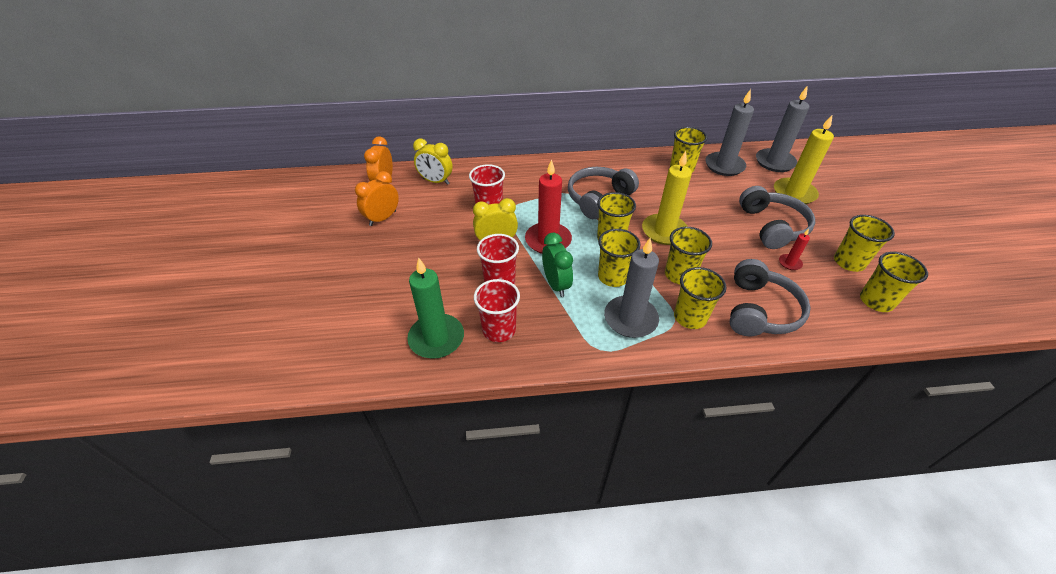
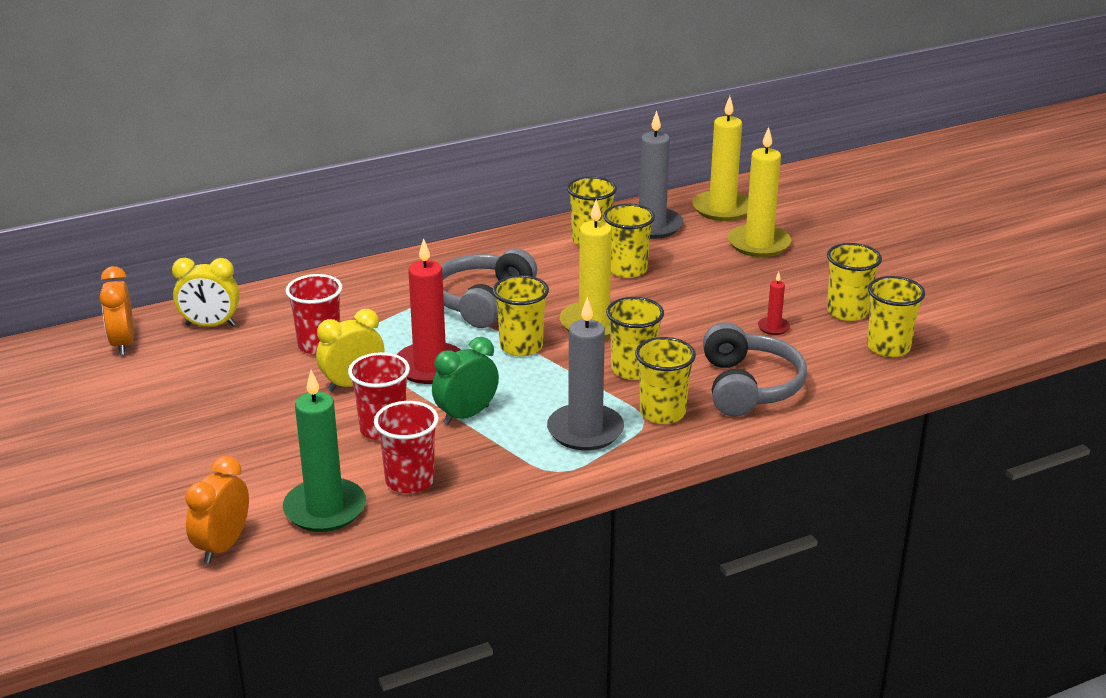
camera: 20 degrees left, 15 degrees down
orange clock [355,171,399,226] -> orange clock moved to [185,456,249,564]
green clock [542,233,573,297] -> green clock turned 90 degrees counterclockwise [432,337,499,425]
yellow cup [598,229,641,287] -> yellow cup moved to [603,204,655,278]
grey headphones [739,186,816,249] -> none
grey candle [756,85,809,172] -> yellow candle [692,96,748,221]

